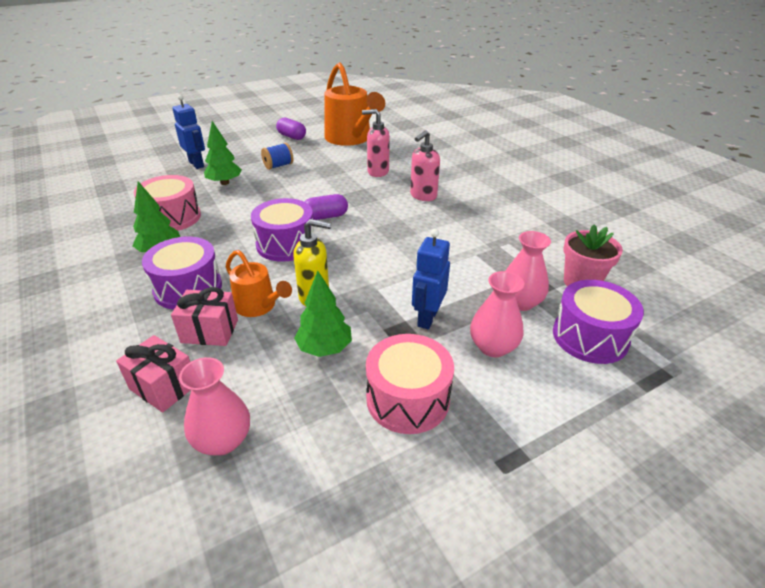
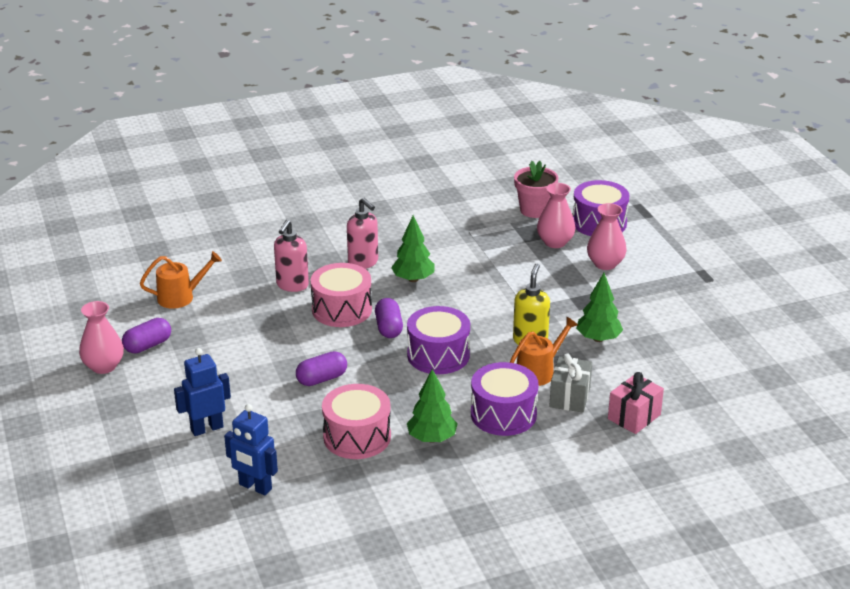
camera: 80 degrees left, 5 degrees down
pink gift [171,287,238,346] -> grey gift [549,353,592,413]
pink vase [179,357,250,455] -> pink vase moved to [79,301,124,374]
green tree [204,121,242,185] -> green tree moved to [391,215,434,282]
blue spool [261,143,293,170] -> none
orange watering can [324,62,385,146] -> orange watering can [140,251,222,309], size x0.54
pink drum [366,334,454,434] -> pink drum moved to [310,263,372,327]
blue robot [412,229,450,330] -> blue robot moved to [224,404,278,495]
none -> purple capsule [296,351,347,386]

